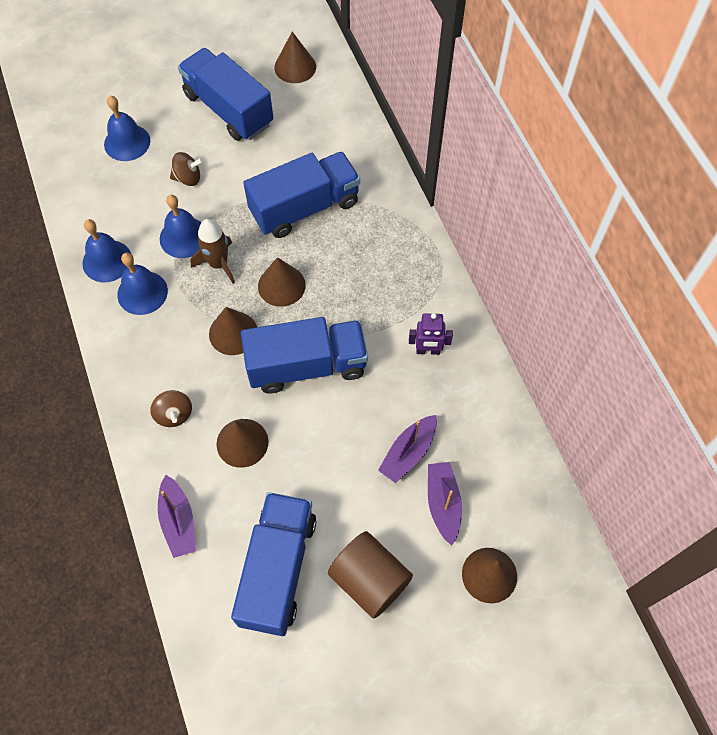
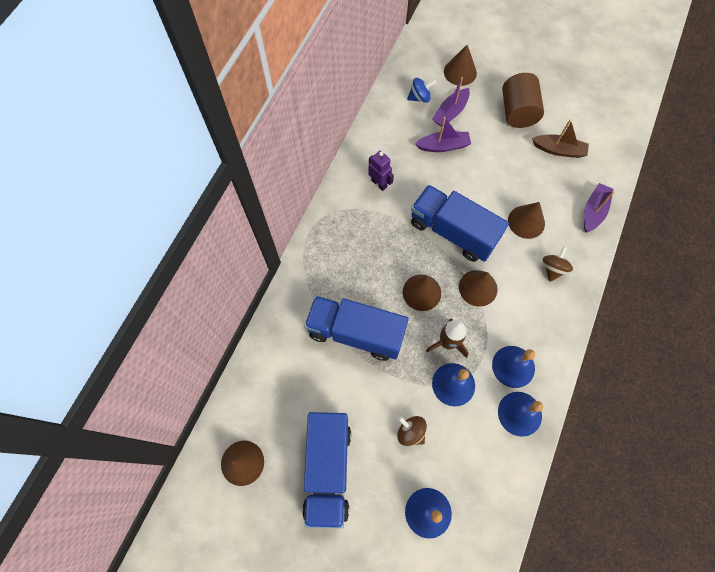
camera: 135 degrees left, 5 degrees up
blue truck [231,492,316,636] -> brown boat [532,119,589,158]
none -> blue spinning top [407,78,436,103]

